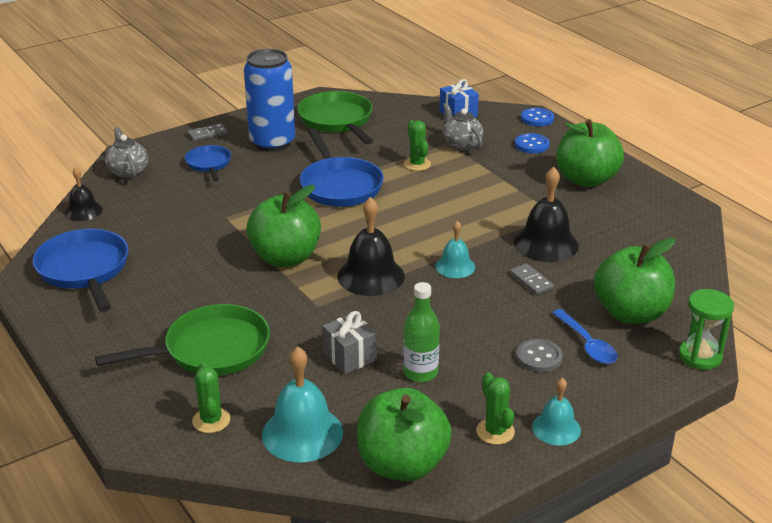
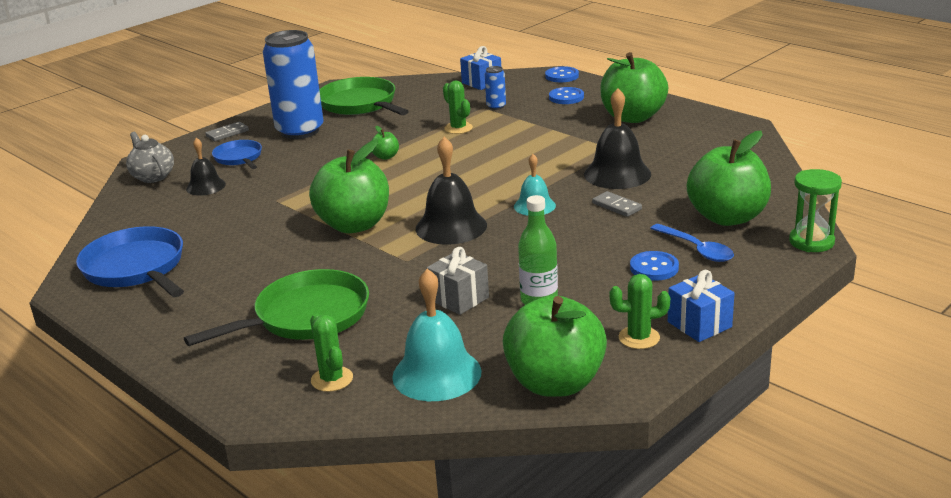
camera: 10 degrees left, 5 degrees down
black bell [65,167,103,221] -> black bell moved to [186,138,226,196]
blue pan [300,129,384,207] -> green apple [372,126,399,160]
grey teapot [443,103,483,151] -> blue can [485,66,506,110]
green cactus [476,373,515,445] -> green cactus turned 60 degrees counterclockwise [609,274,670,349]
grey button [516,339,563,372] -> blue button [630,251,679,281]
turquoise bell [532,378,581,445] -> blue gift [668,270,735,342]

